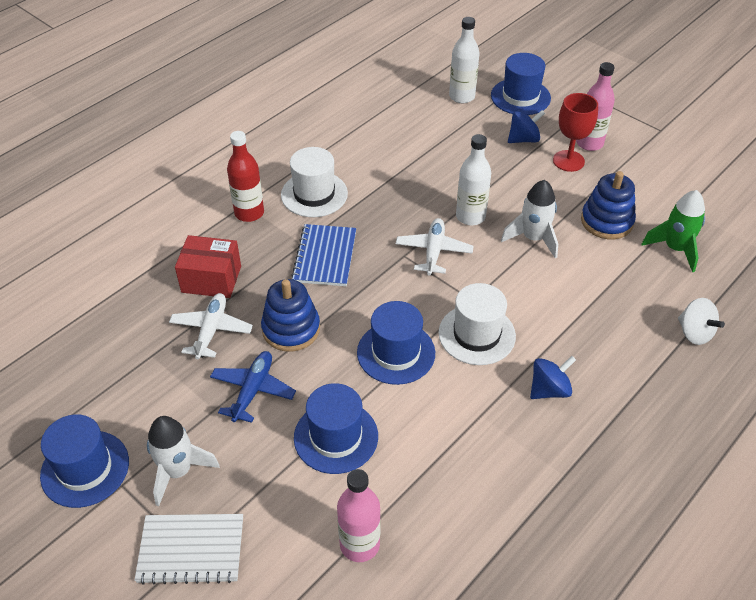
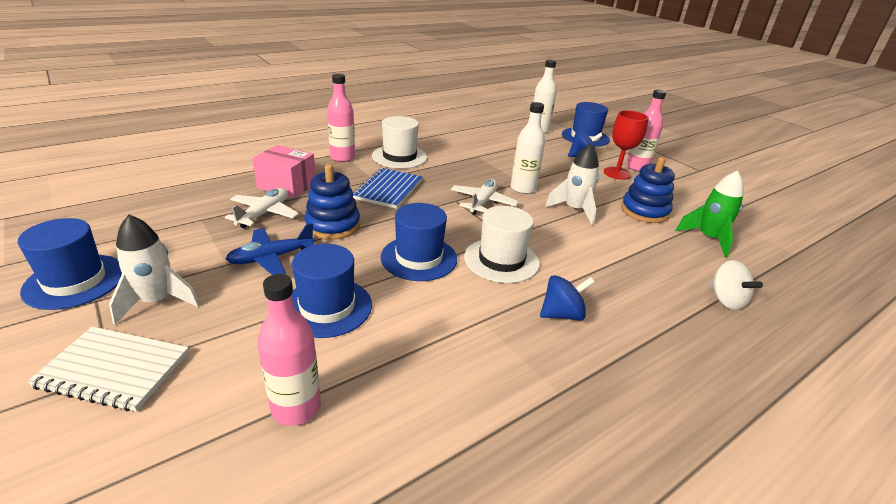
camera: 10 degrees right, 15 degrees down
red box [175,235,241,298] -> pink box [252,145,316,198]
blue plane [210,351,296,423] -> blue plane turned 150 degrees counterclockwise [226,223,315,275]
red bottle [227,131,264,222] -> pink bottle [327,74,355,162]

